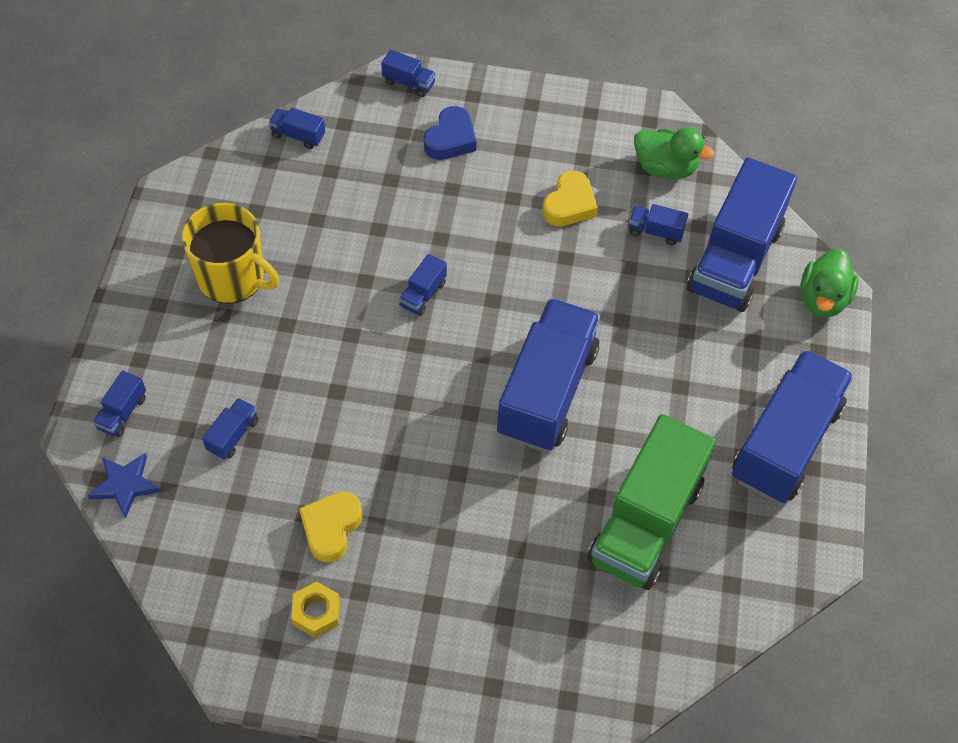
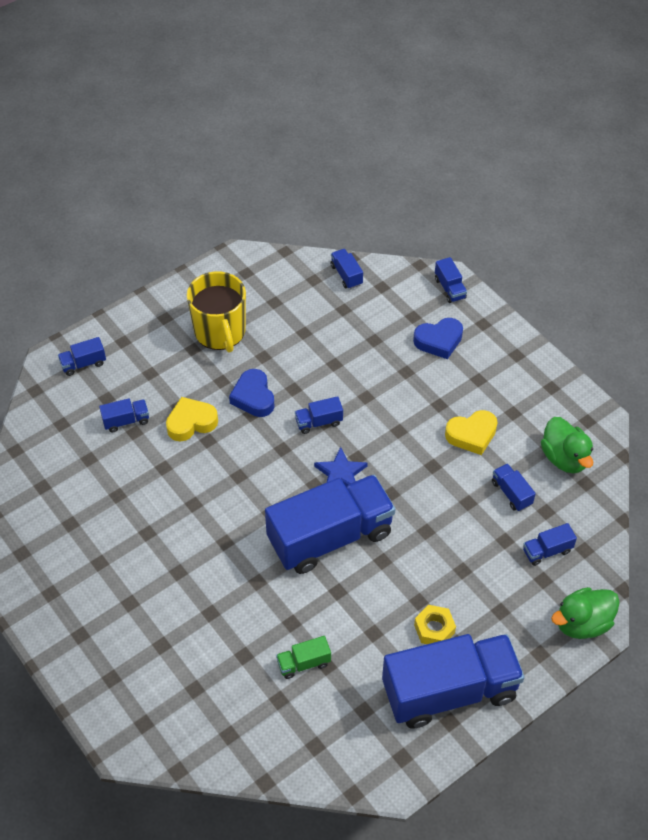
camera: 45 degrees right, 5 degrees down
blue star [88,453,161,518] -> blue star moved to [314,447,368,486]
yellow nut [291,581,340,638] -> yellow nut moved to [414,605,456,644]
yellow heart [299,492,362,563] -> yellow heart moved to [166,397,218,441]
green truck [587,414,716,590] -> green truck [276,636,331,679], size x0.40
blue truck [687,157,797,312] -> blue truck [523,523,577,566], size x0.40
none -> blue heart [229,369,275,417]

